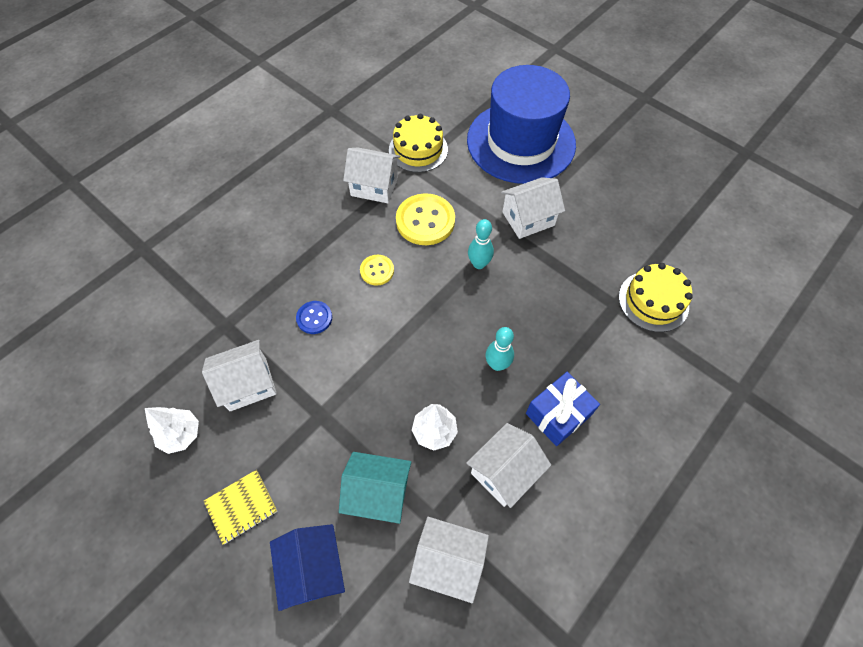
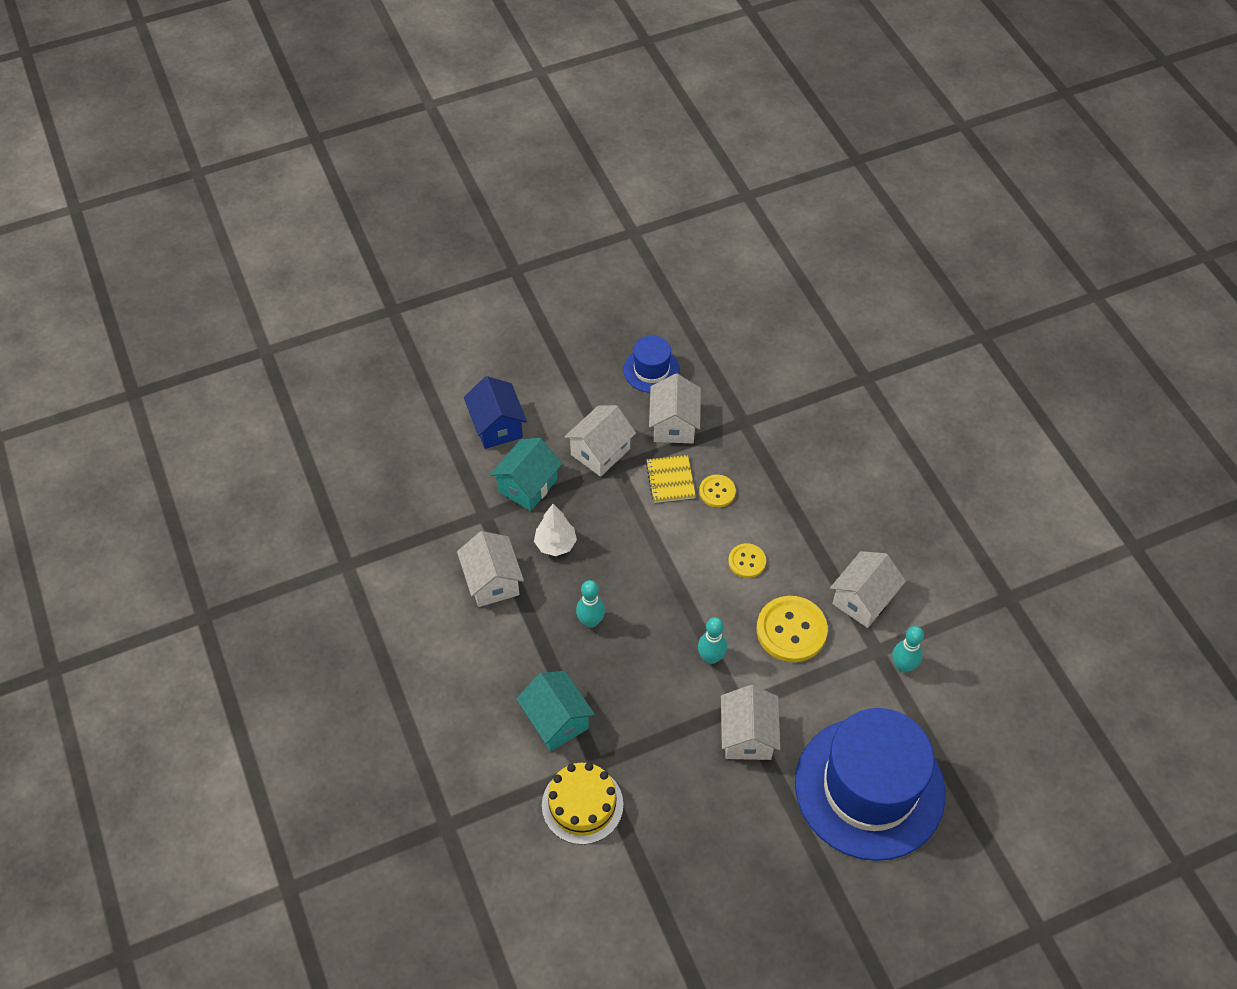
camera: 115 degrees right, 5 degrees down
white tree [145,407,199,454] -> blue hat [624,336,680,393]
yellow notebook [204,470,278,544] -> yellow notebook moved to [646,455,696,503]
blue house [270,524,345,611] -> blue house turned 60 degrees clockwise [464,376,527,449]
blue button [296,301,332,334] -> yellow button [699,475,736,508]
yellow cake [389,114,448,172] -> turquoise bowling pin [892,626,924,673]
white house [409,517,489,603] -> white house moved to [564,405,636,477]
blue gift [526,372,600,446] -> none
none -> turquoise house [516,671,595,751]

